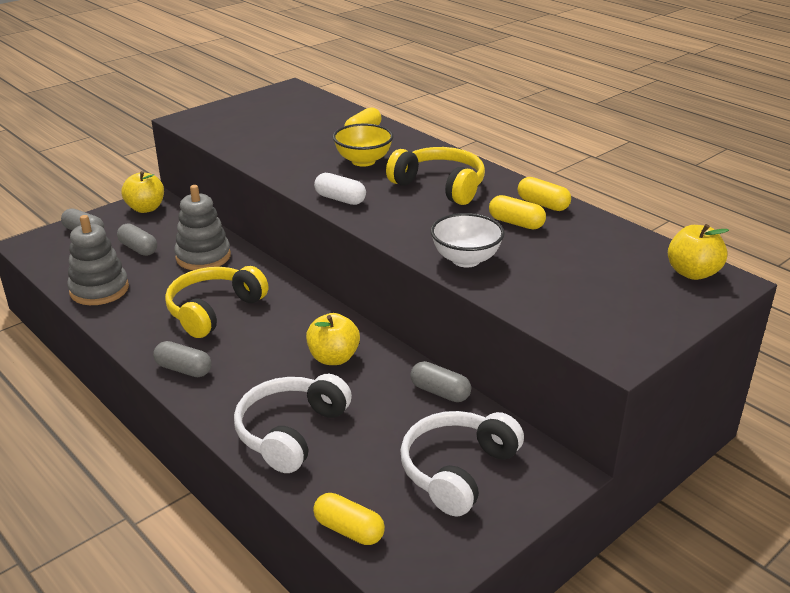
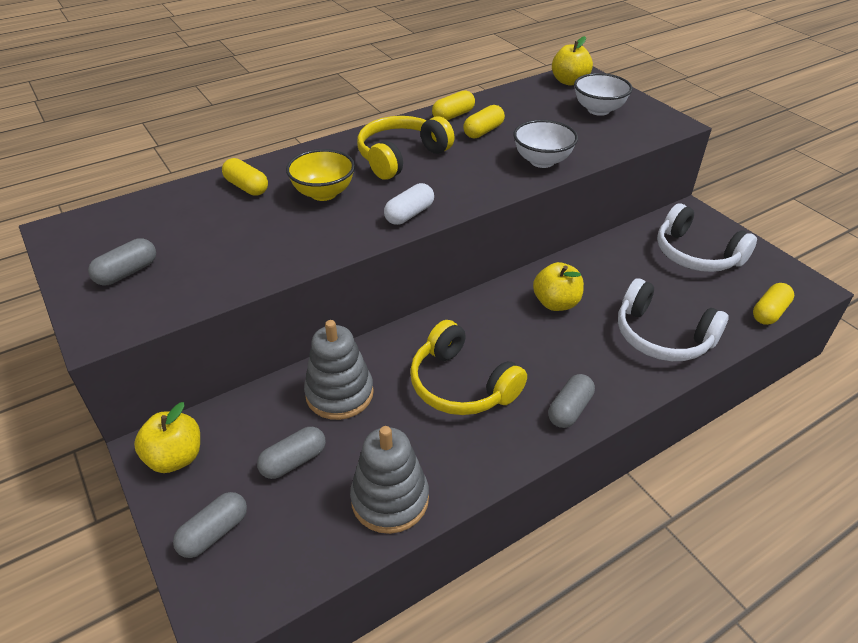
camera: 80 degrees left, 10 degrees up
grey capsule [410,361,471,402] -> grey capsule moved to [88,238,156,285]
none -> white bowl [574,73,632,116]

